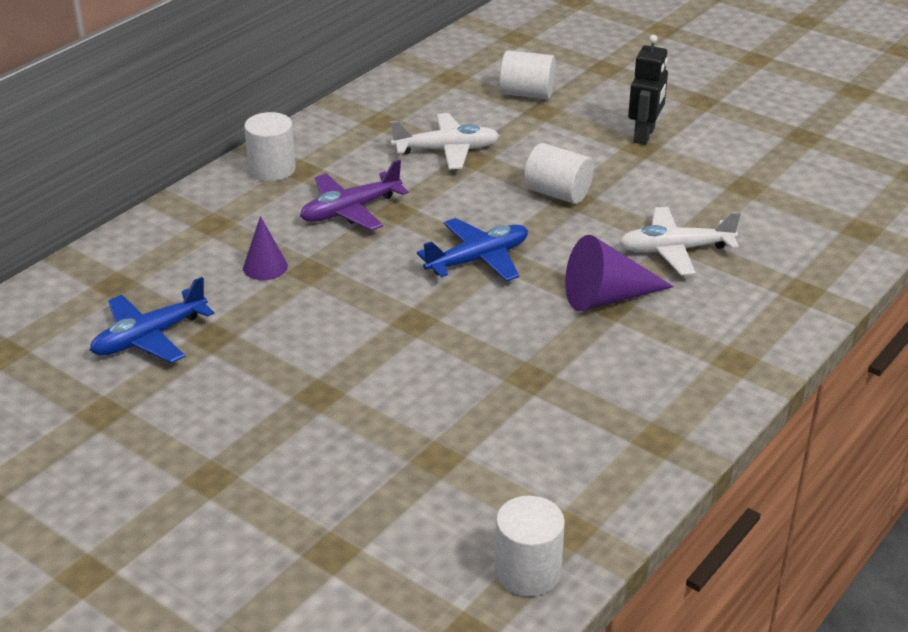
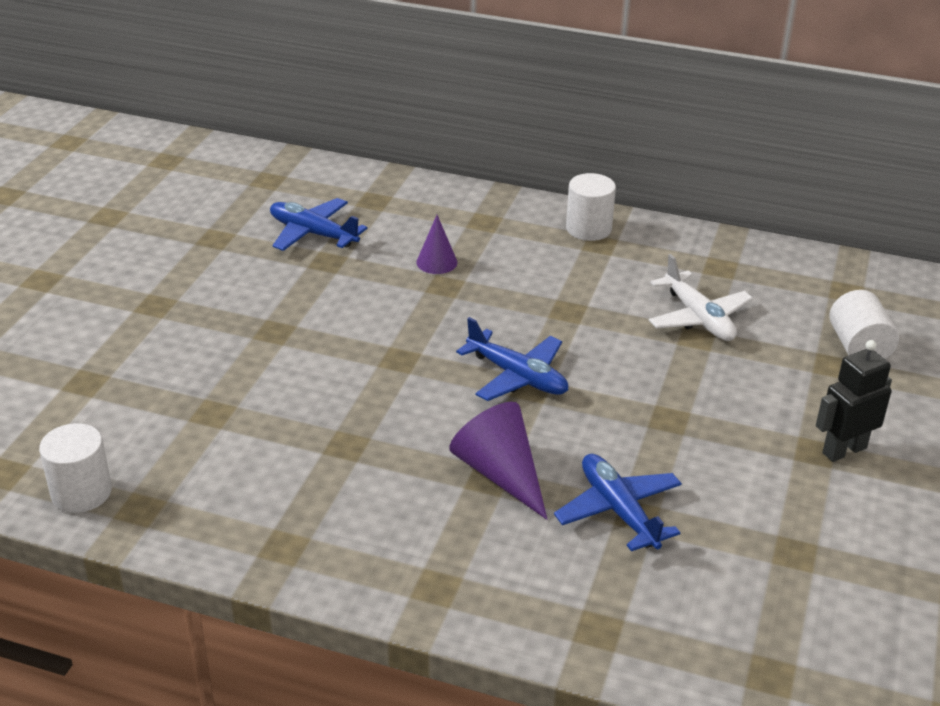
camera: 70 degrees right, 0 degrees up
purple plane [300,160,409,231] -> none
white cylinder [524,143,594,204] -> none
white plane [619,207,741,275] -> blue plane [554,454,682,552]
black robot [628,35,668,145] -> black robot turned 150 degrees clockwise [816,340,892,462]

